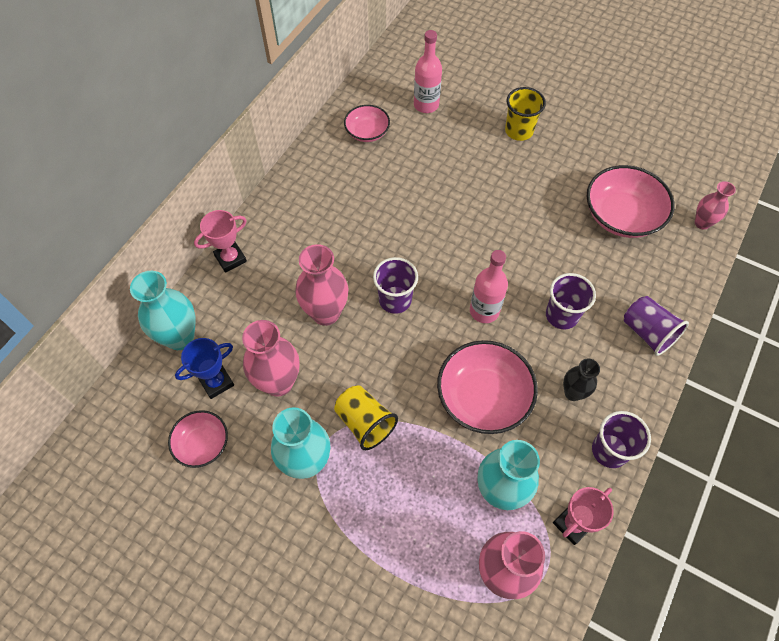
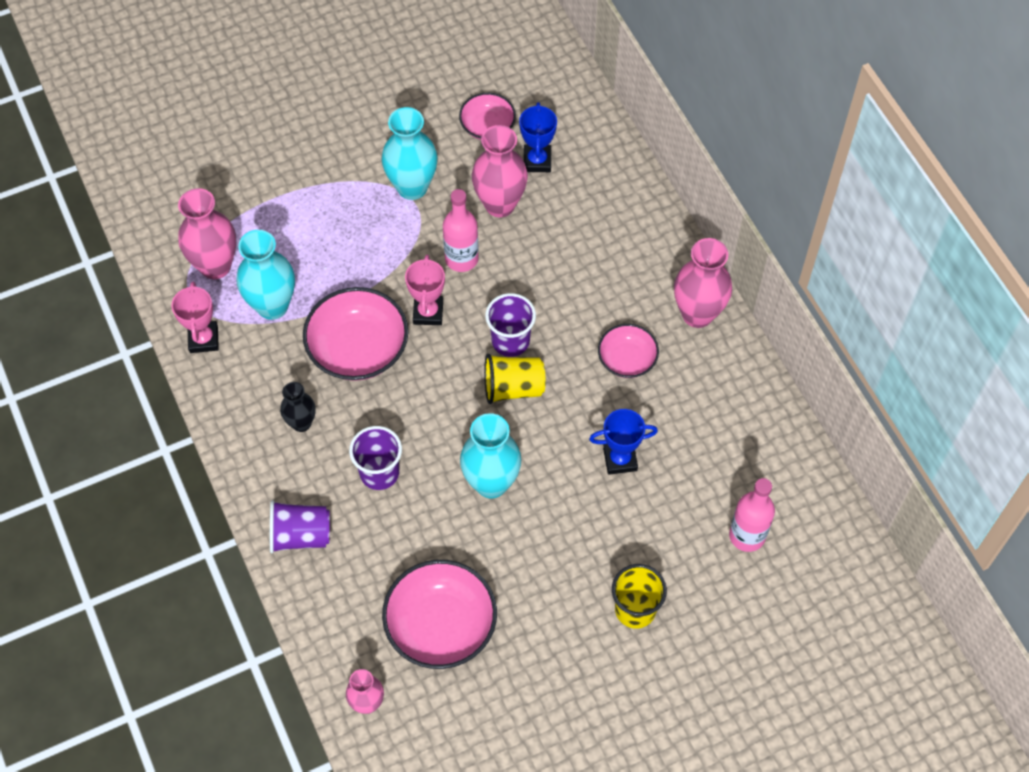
camera: 125 degrees right, 0 degrees up
turquoise vase [130,271,195,350] -> turquoise vase moved to [460,413,521,499]
pink trophy [194,210,247,273] -> pink trophy moved to [405,255,445,325]
pink vase [295,244,349,326] -> pink vase moved to [674,238,732,328]
yellow cup [334,385,398,450] -> yellow cup moved to [484,354,546,404]
pink bowl [344,105,390,142] -> pink bowl moved to [598,324,659,378]
pink bottle [470,250,508,323] -> pink bottle moved to [443,189,479,272]
purple cup [592,411,651,468] -> none
none -> blue trophy [589,409,658,475]

